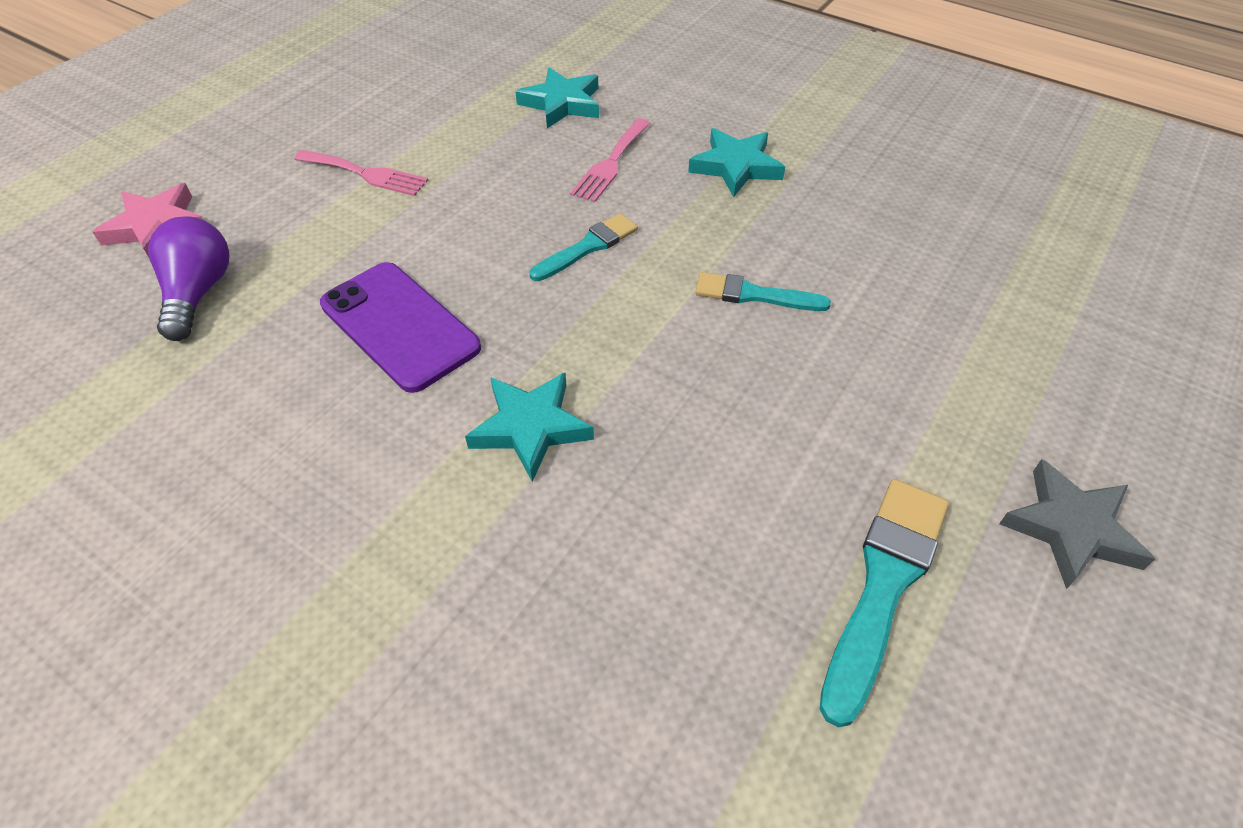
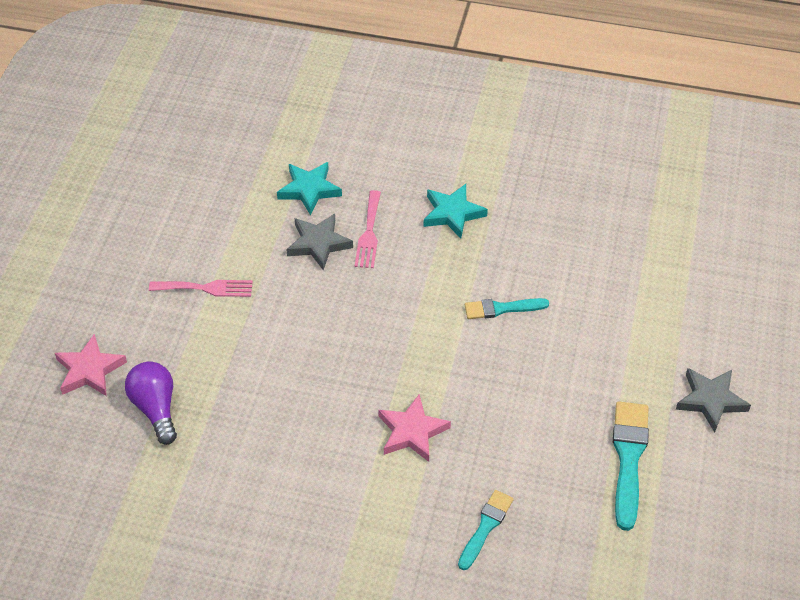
camera: 20 degrees left, 0 degrees up
purple phone [320,262,481,393] -> none
turquoise star [465,373,594,482] -> pink star [378,394,451,462]
turquoise brush [530,213,638,281] -> turquoise brush moved to [458,490,514,570]
none -> grey star [286,214,353,270]

